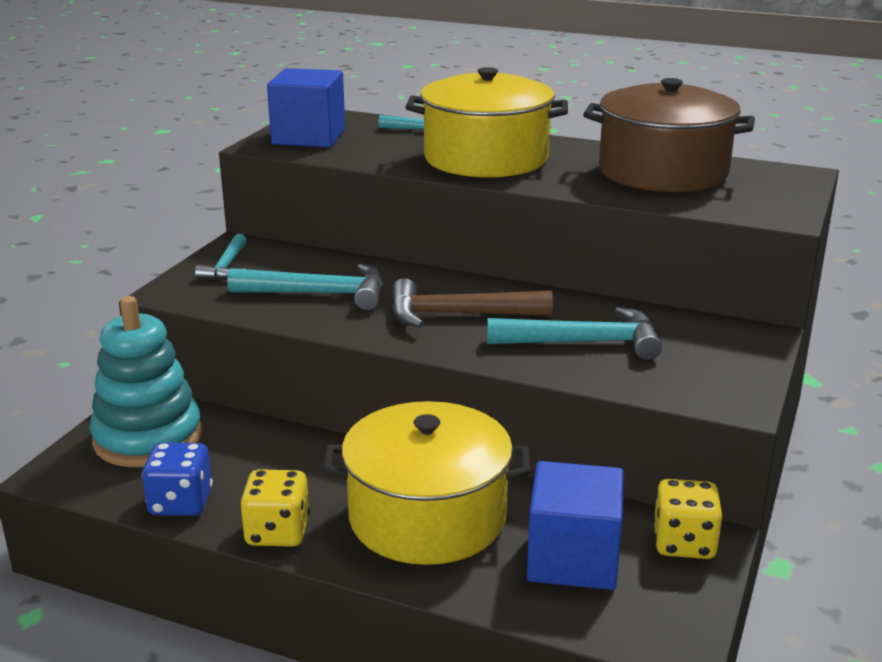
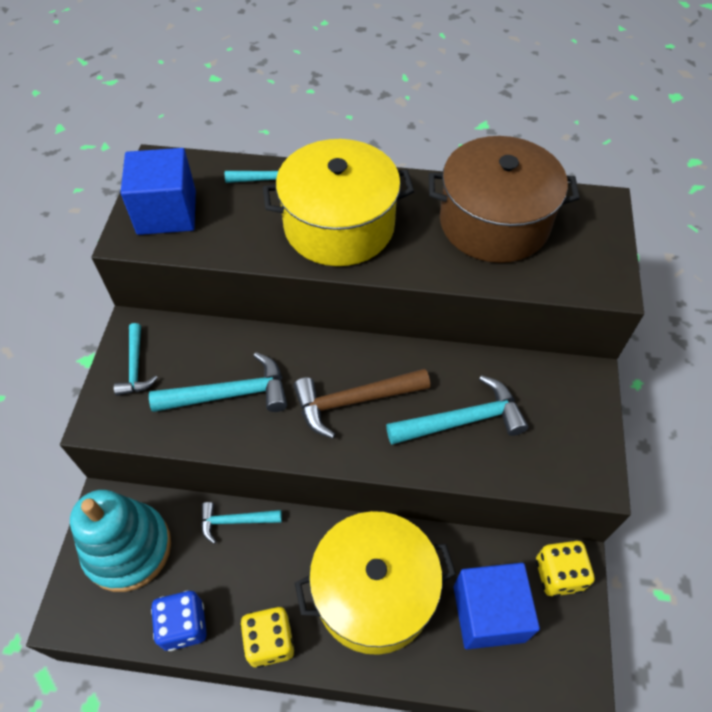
camera: 15 degrees left, 30 degrees up
none -> turquoise hammer [201,502,282,544]

